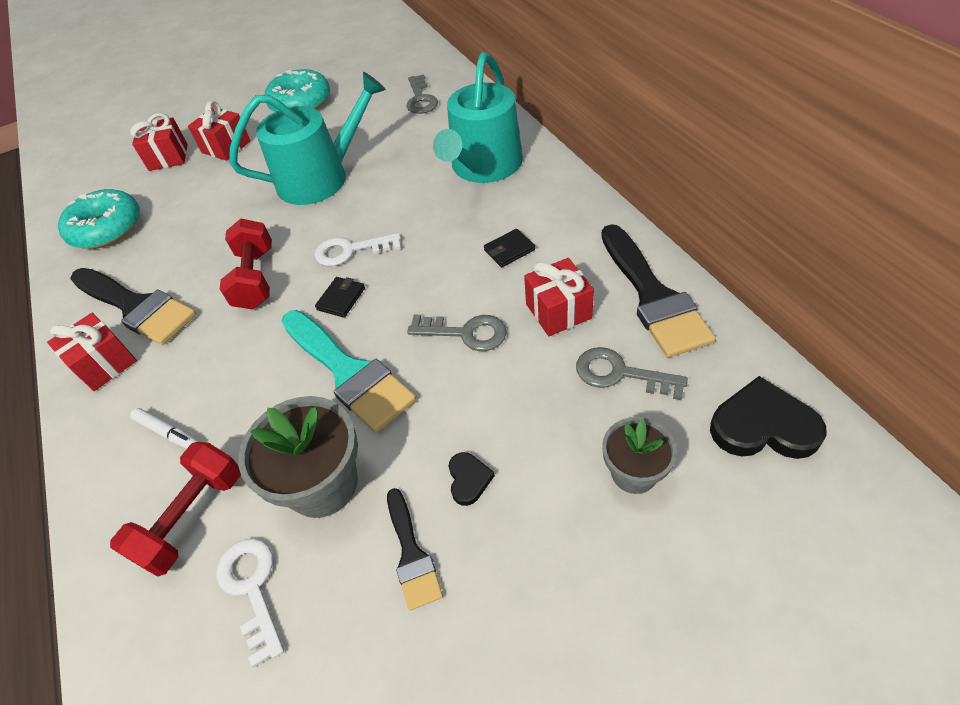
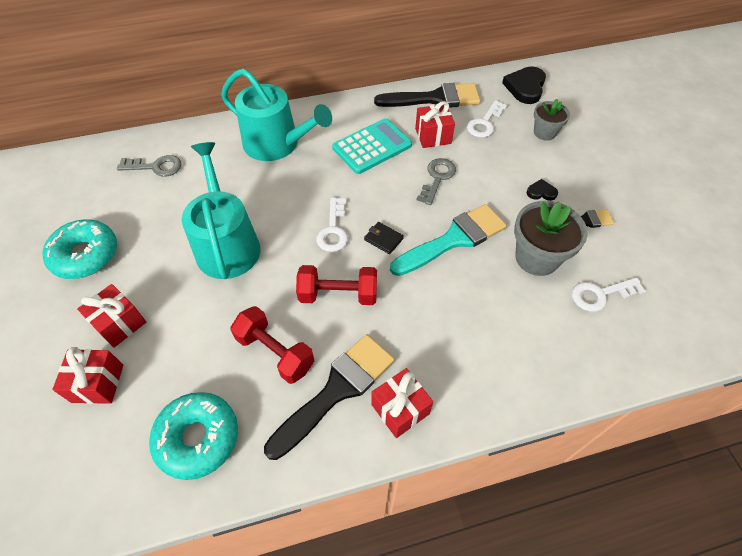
camera: 85 degrees left, 5 degrees up
red dumbbell [110,442,241,576] -> red dumbbell moved to [230,306,314,384]
white marker [130,408,199,449] -> none
black wallet [484,229,535,267] -> turquoise calculator [332,118,412,174]
grey key [576,347,688,400] -> white key [467,100,507,138]

